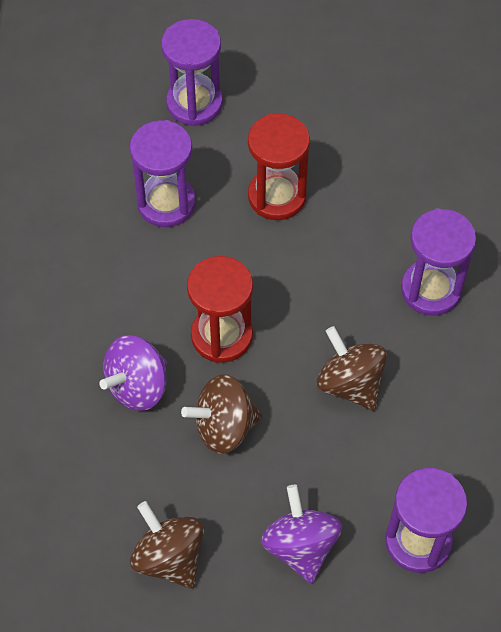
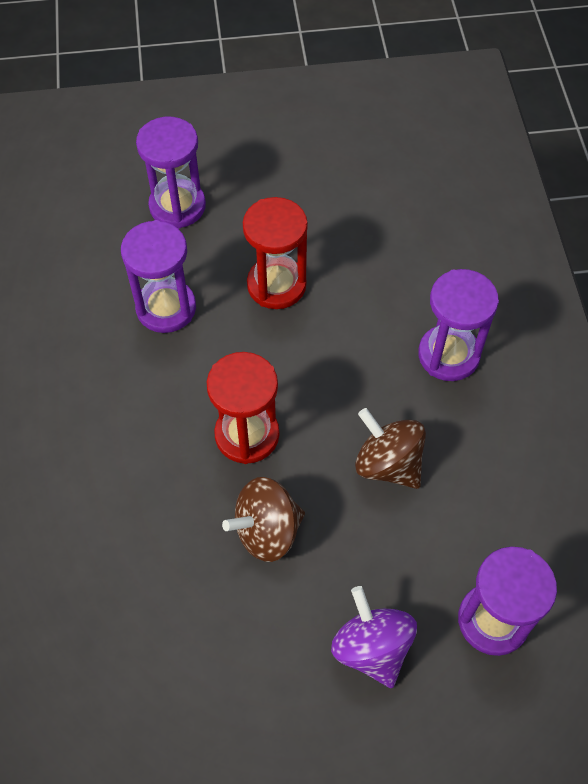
camera: 10 degrees left, 0 degrees up
purple spinning top [99,335,167,411] -> none
brown spinning top [130,501,204,589] -> none

